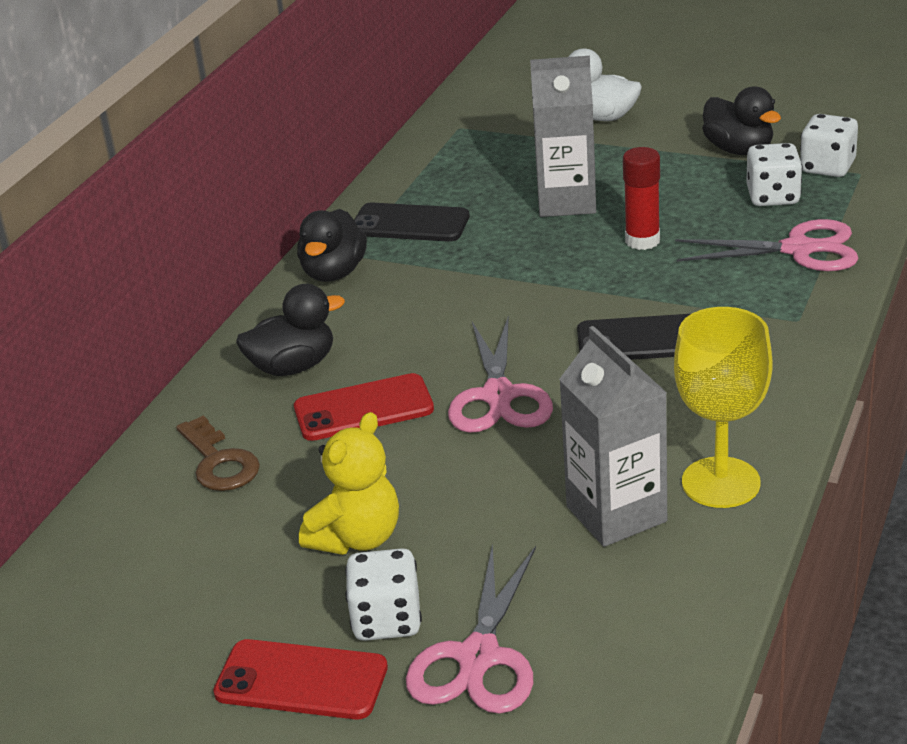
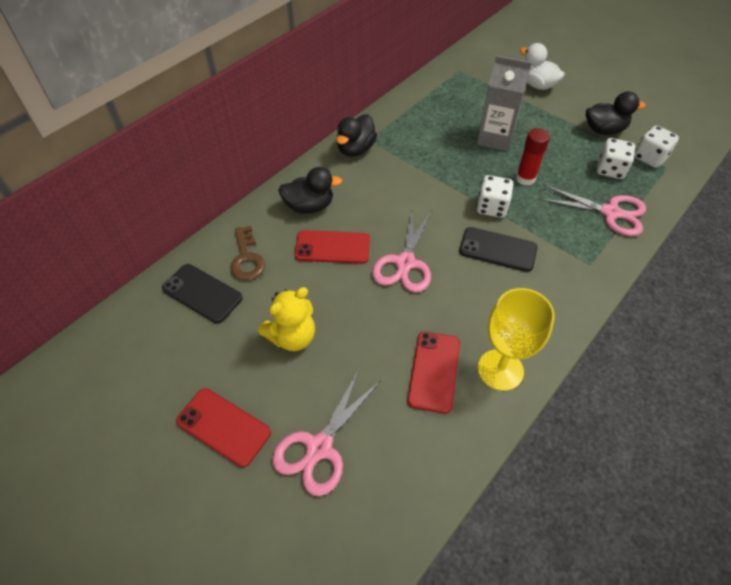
camera: 15 degrees right, 20 degrees up
white dice [345,548,422,641] -> white dice moved to [476,175,514,218]
black phone [354,203,470,242] -> black phone moved to [162,264,243,323]
grey carton [559,326,667,547] -> red phone [407,331,460,414]
black duck [702,86,781,155] -> black duck turned 75 degrees counterclockwise [586,91,646,135]

